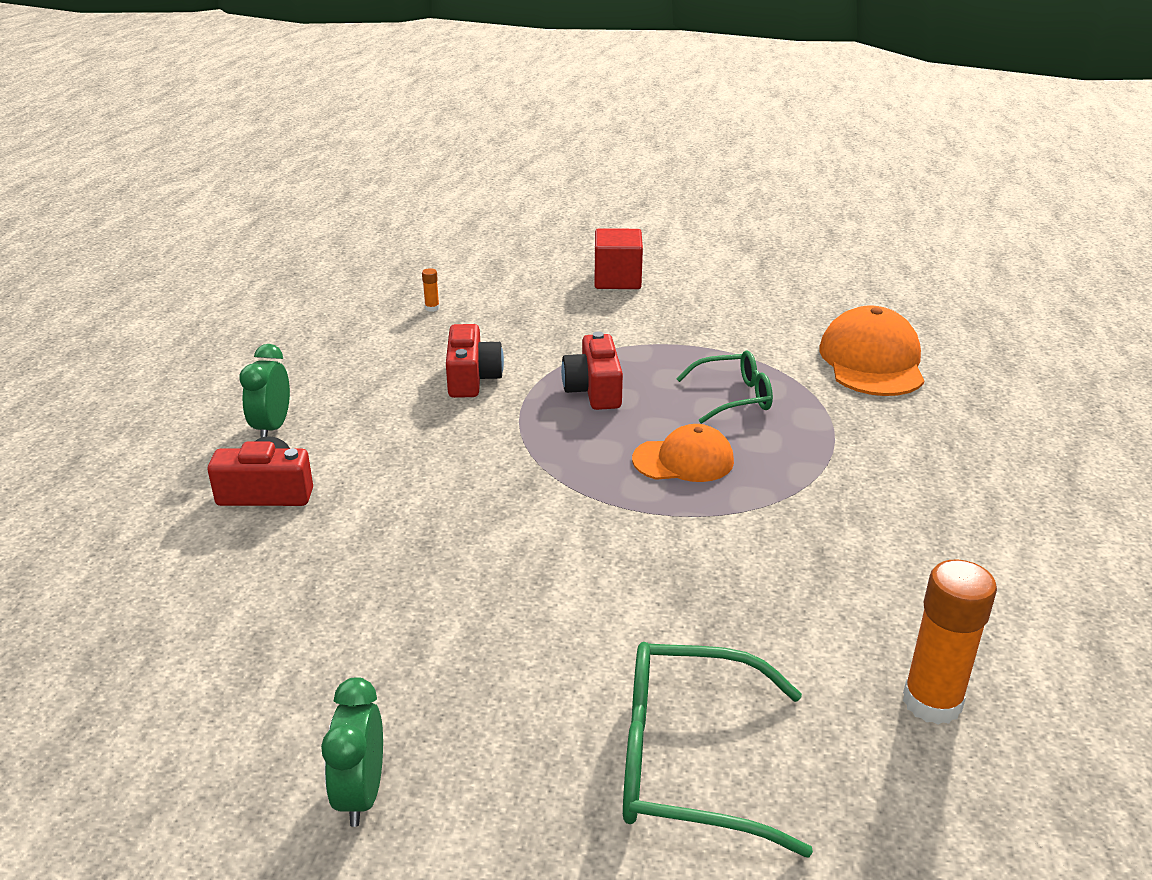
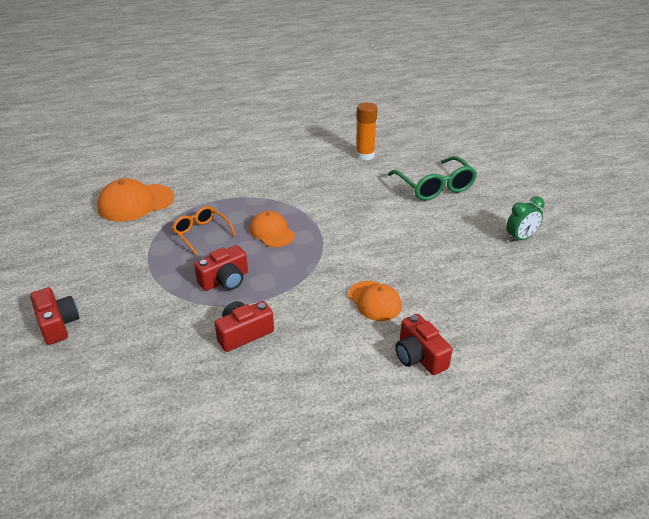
camera: 120 degrees left, 5 degrees up
green clock [239,344,290,438] -> none
orange glue stick [422,268,440,312] -> none
red cube [594,228,643,289] -> red camera [30,287,79,345]
green glasses [677,350,773,424] -> orange glasses [172,206,236,255]
none -> orange cap [348,281,402,321]

